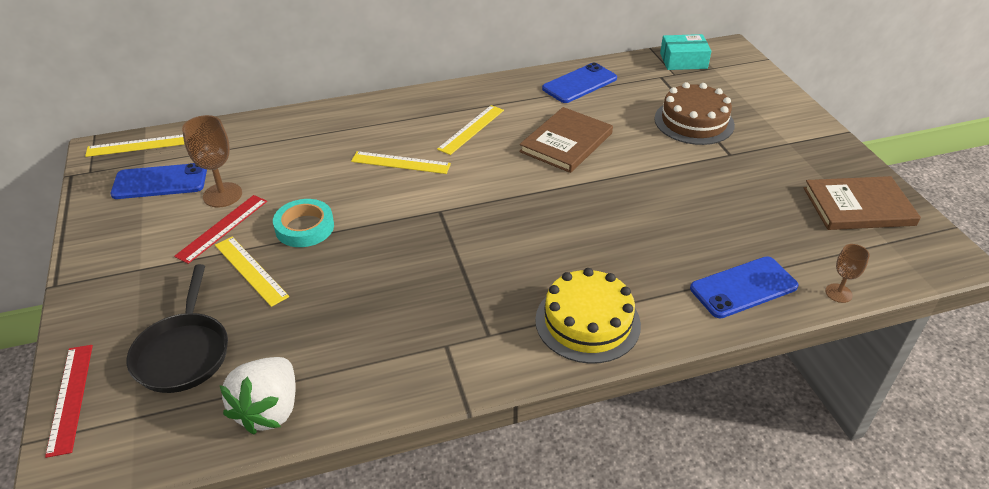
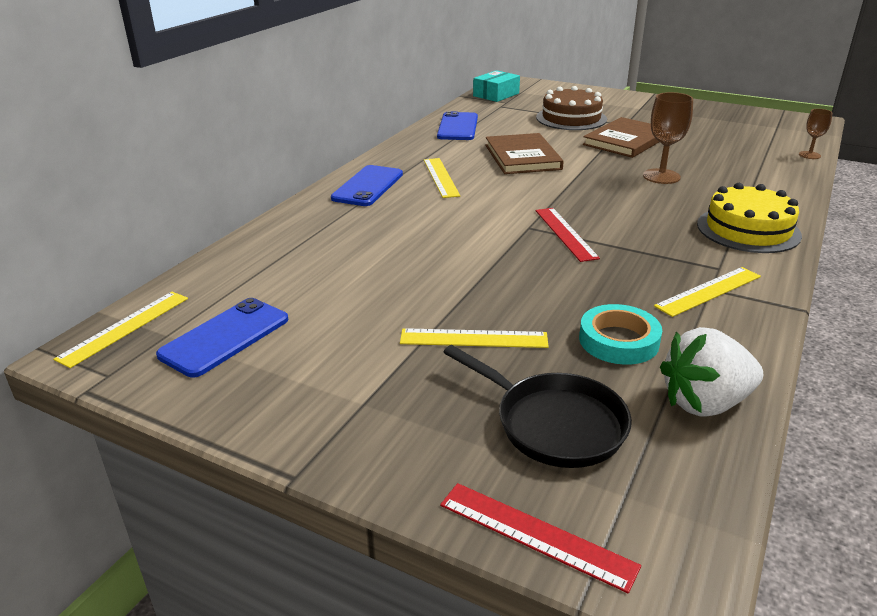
camera: 45 degrees left, 10 degrees down
red ruler [174,195,267,264] -> red ruler moved to [536,208,600,262]
brown goblet [182,115,242,207] -> brown goblet moved to [643,92,693,184]
white strawberry [220,357,296,435] -> white strawberry turned 105 degrees clockwise [660,327,763,417]
turquoise tape [273,199,334,247] -> turquoise tape moved to [579,304,662,365]
yellow ruler [351,151,451,174] -> yellow ruler moved to [654,267,761,317]
blue phone [690,256,799,318] -> blue phone moved to [331,165,403,206]
brown book [804,176,921,230] -> brown book moved to [583,117,659,158]

